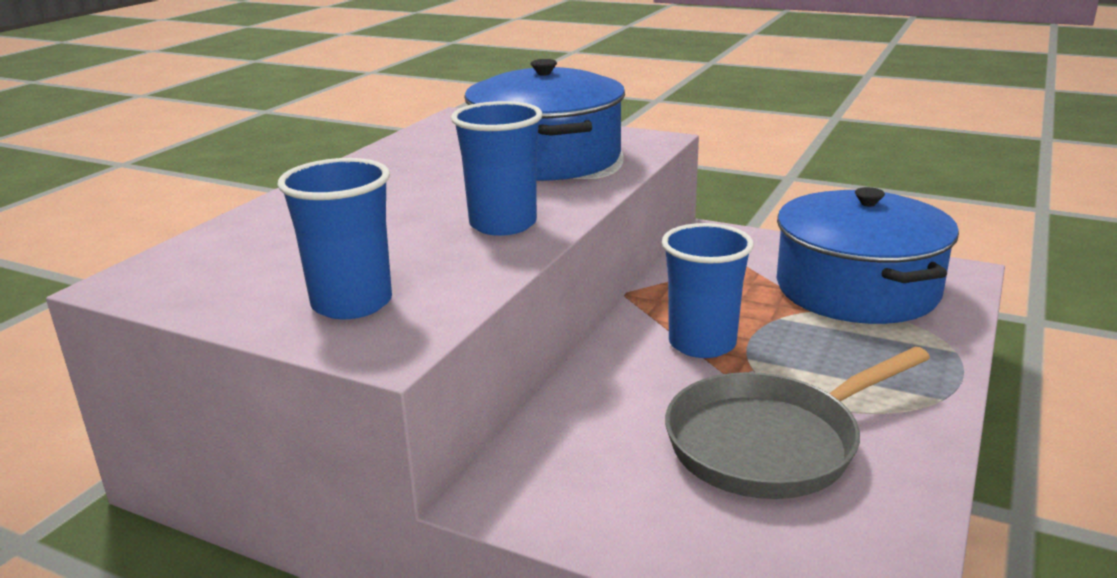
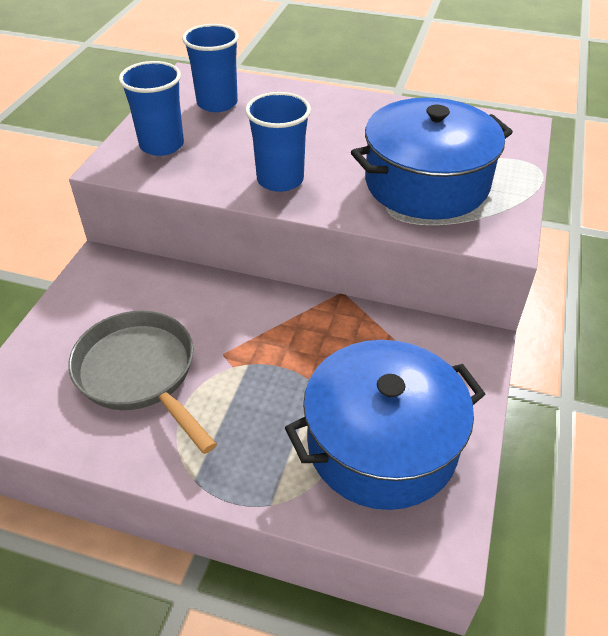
camera: 80 degrees right, 20 degrees up
blue cup [662,223,754,358] -> blue cup moved to [182,24,239,112]

